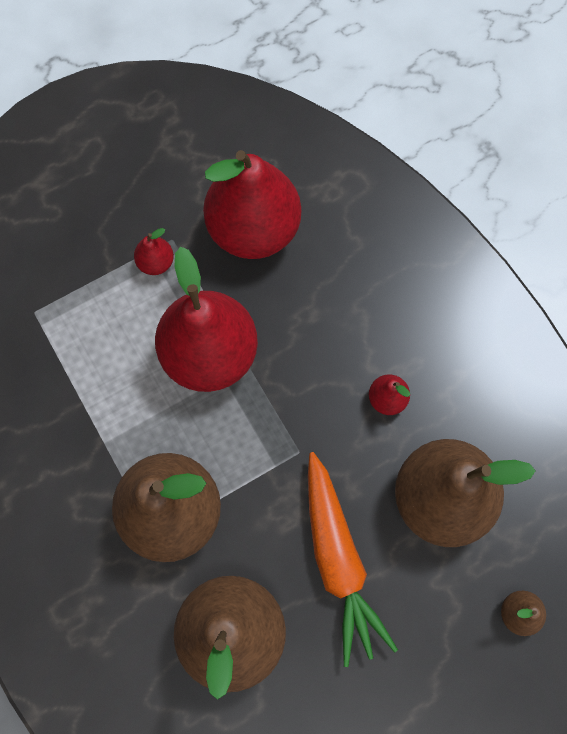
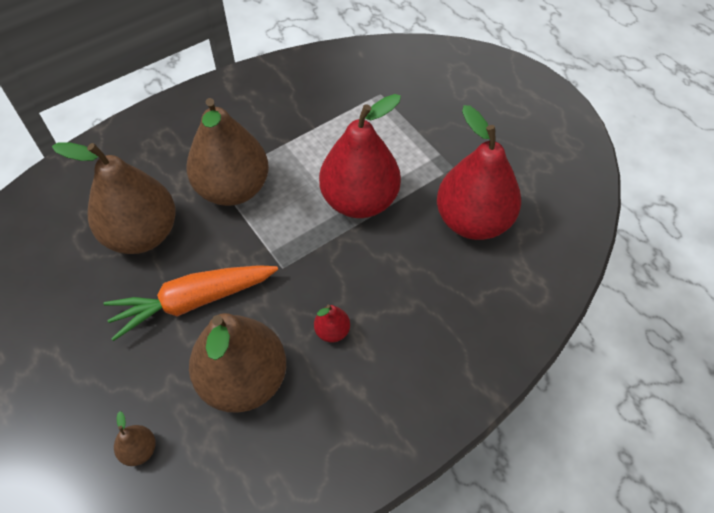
camera: 85 degrees right, 15 degrees down
red pear [134,228,174,275] -> none

